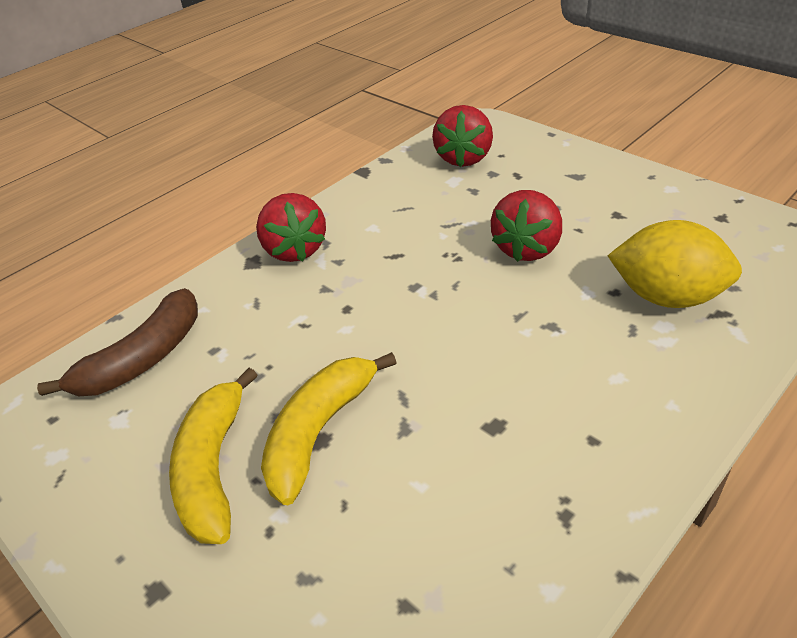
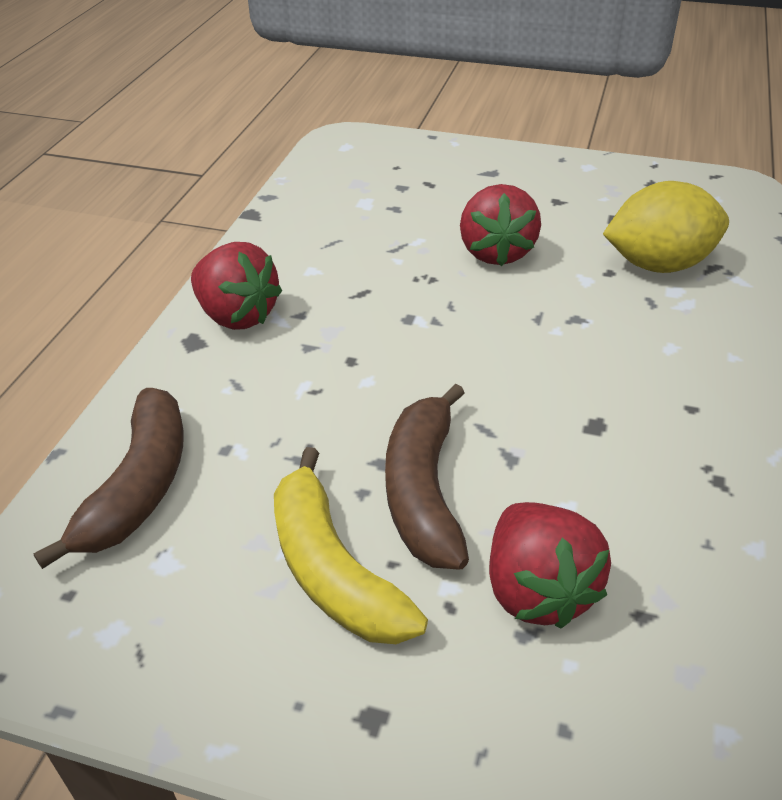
camera: 30 degrees left, 0 degrees up
yellow banana [261,352,397,505] -> brown banana [385,383,469,570]
red strawberry [432,105,493,167] -> red strawberry moved to [489,502,611,628]

